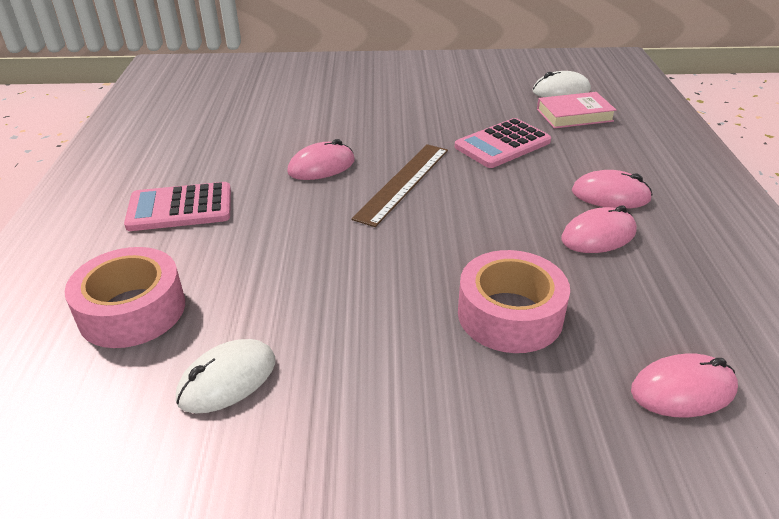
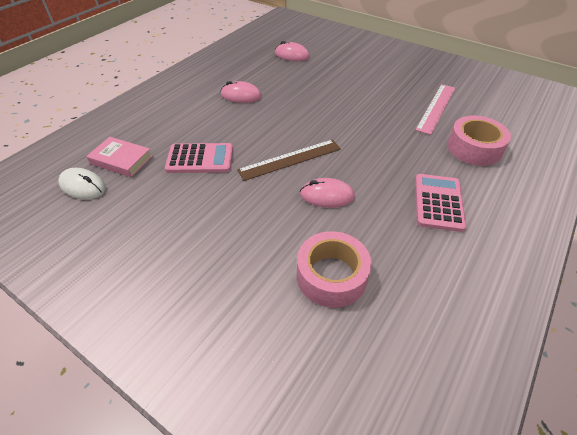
camera: 145 degrees left, 10 degrees up
pink calculator [124,182,231,231] -> pink calculator turned 105 degrees counterclockwise [415,174,466,232]
white mouse [176,339,275,413] -> pink ruler [415,84,455,135]
pink tape [458,250,570,353] -> pink tape moved to [297,231,371,308]
pink mouse [572,170,653,209] -> none

